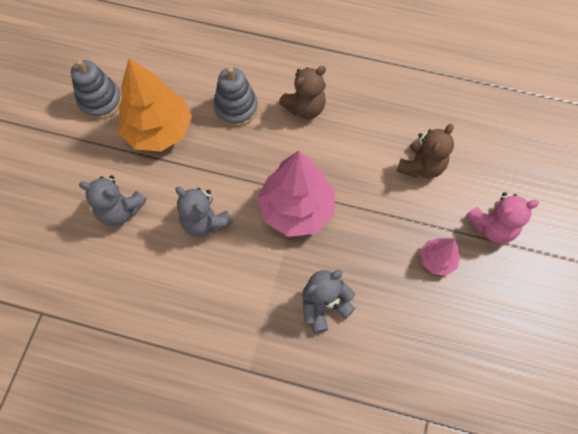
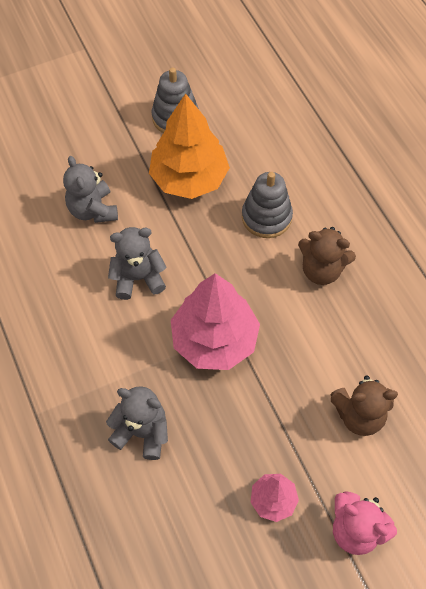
camera: 50 degrees right, 5 degrees down
grey teddy bear [175,187,233,237] -> grey teddy bear turned 75 degrees clockwise [108,227,167,300]

